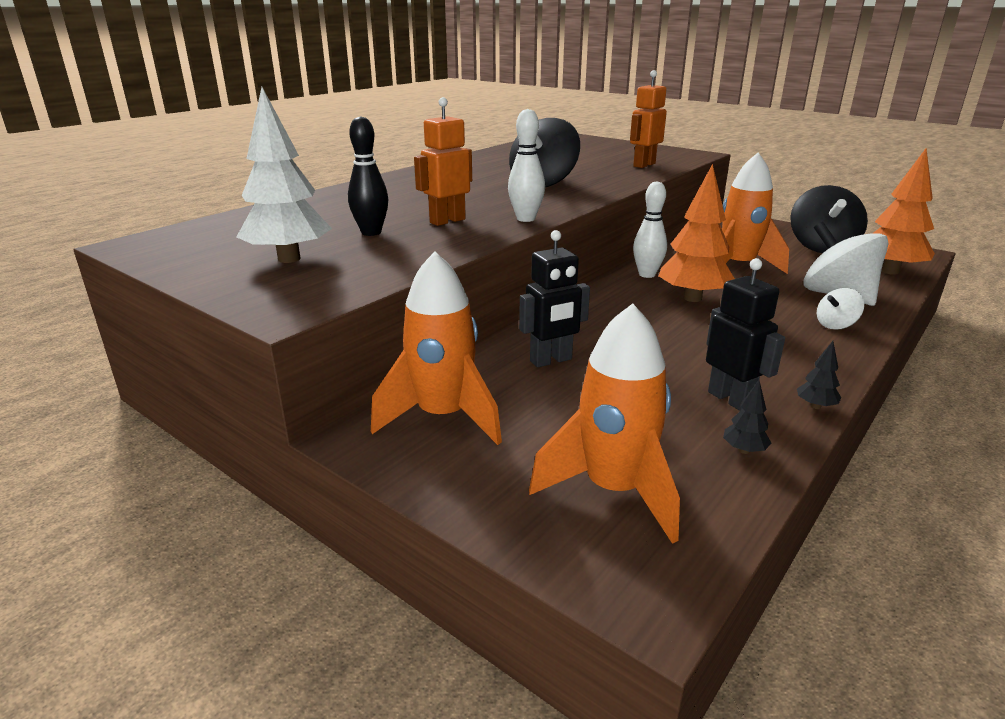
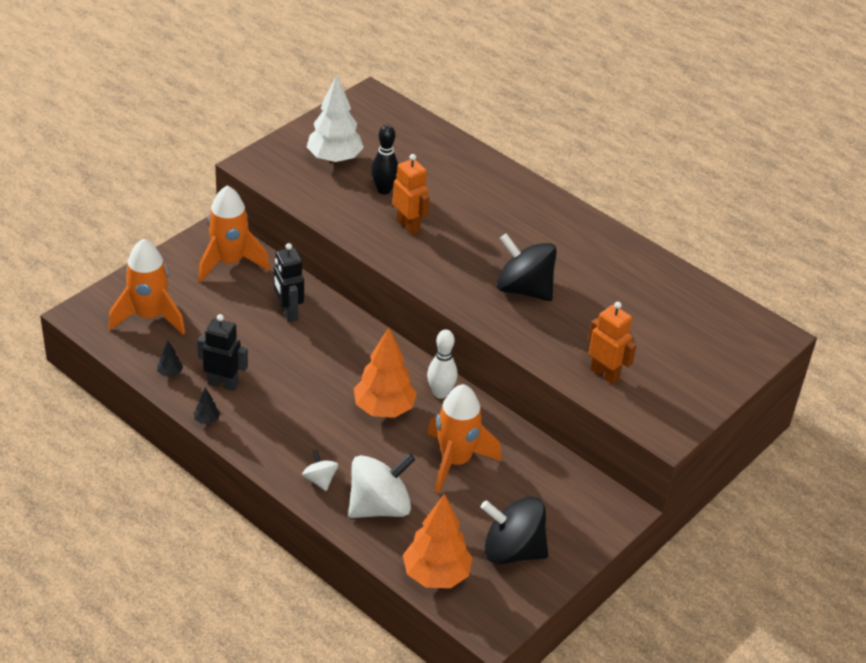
camera: 90 degrees right, 15 degrees up
white bowling pin [508,109,545,222] -> none
black robot [706,258,785,411] -> black robot turned 135 degrees counterclockwise [197,314,248,391]

